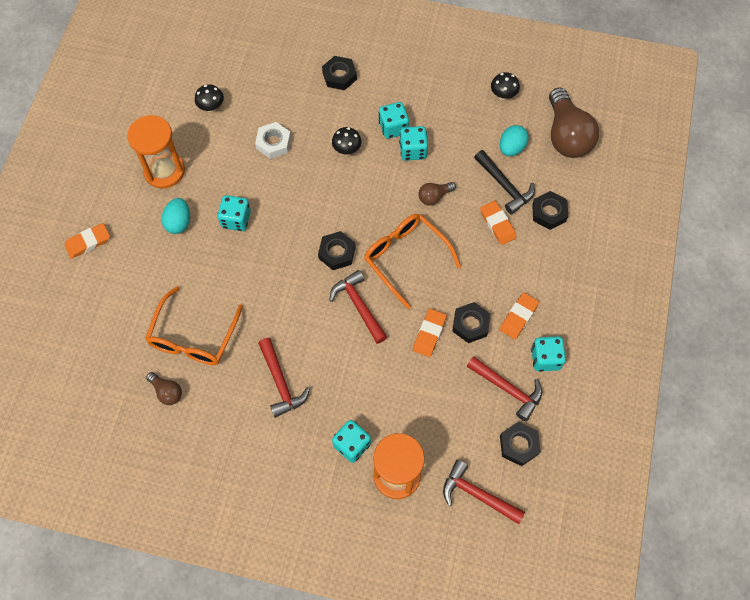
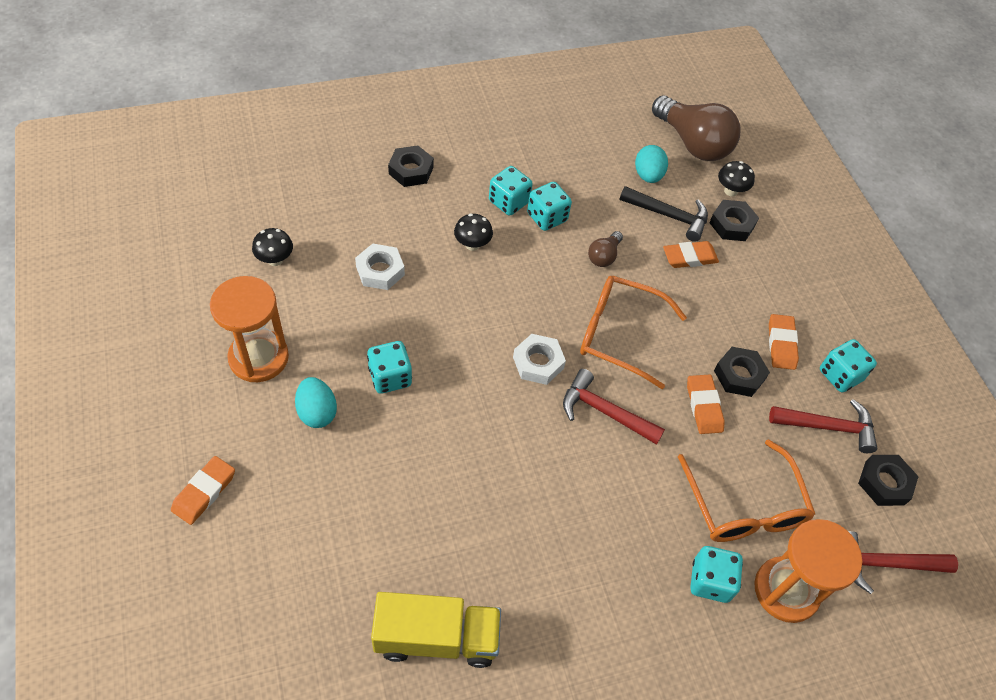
camera: 35 degrees left, 10 degrees down
orange glasses [145,286,243,365] -> orange glasses moved to [678,439,815,542]
brown light bulb [146,372,182,405] -> yellow truck [371,592,501,668]
red hammer [258,338,310,418] -> none
black nut [318,231,356,270] -> white nut [513,334,566,385]
orange eraser [480,201,516,245] -> orange eraser turned 45 degrees counterclockwise [663,241,719,268]
black mushroom [491,72,520,100] -> black mushroom moved to [718,161,755,196]

